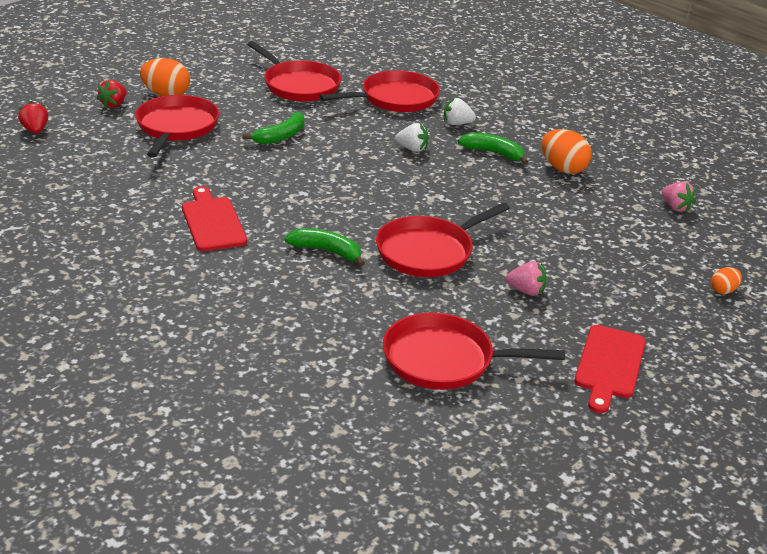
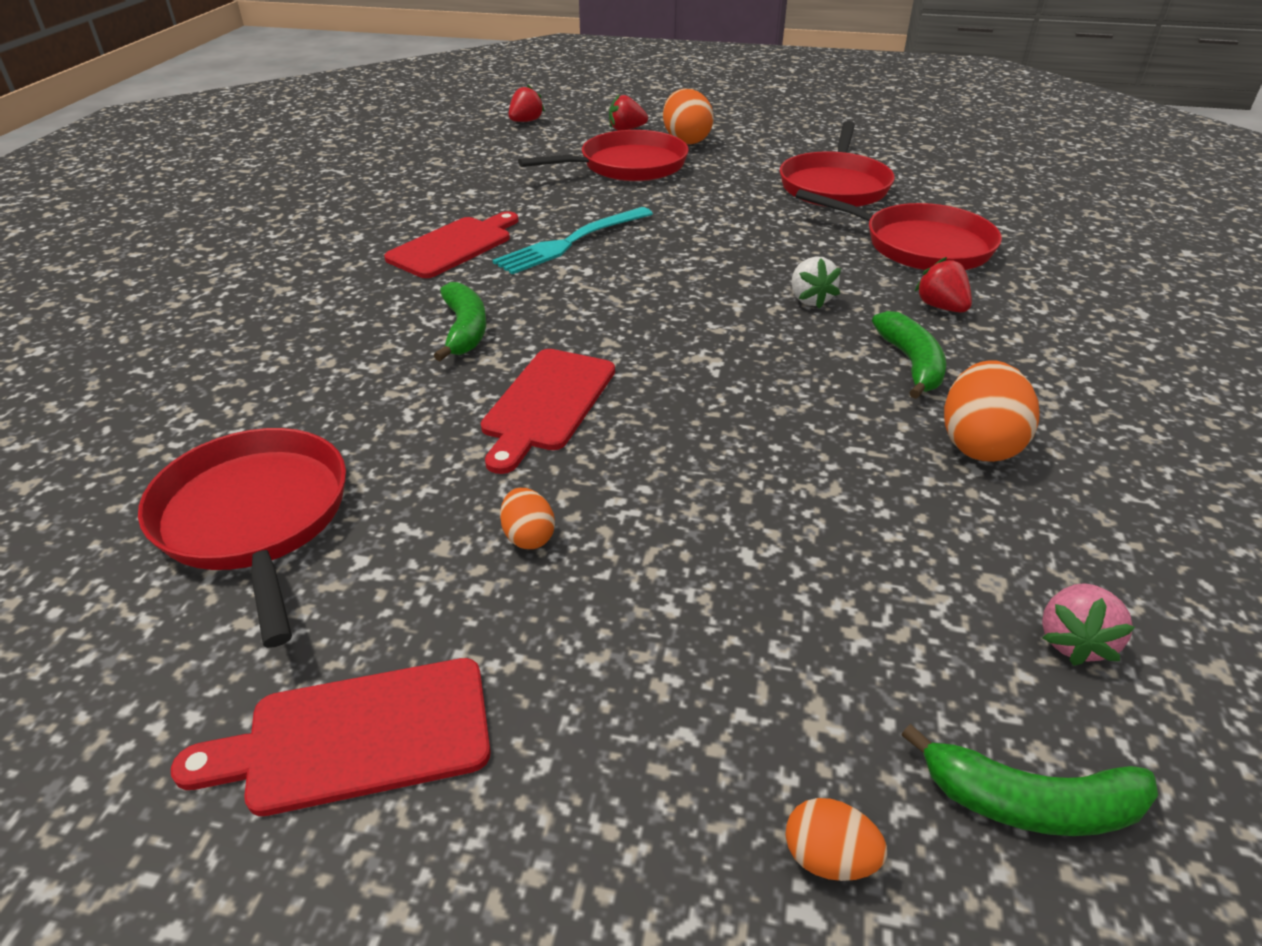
camera: 60 degrees right, 5 degrees up
green banana [242,112,305,144] -> green banana moved to [901,724,1158,836]
red pan [376,203,510,277] -> red cutting board [481,349,615,474]
white strawberry [444,98,476,125] -> red strawberry [914,257,972,313]
pink strawberry [506,261,547,296] -> orange egg [500,488,555,549]
none -> turquoise fork [493,207,653,274]

